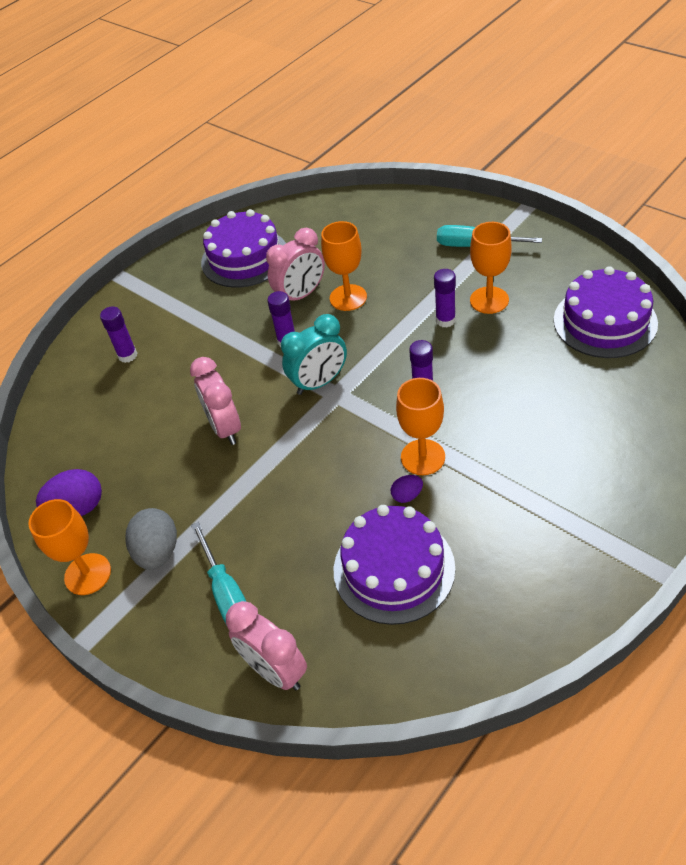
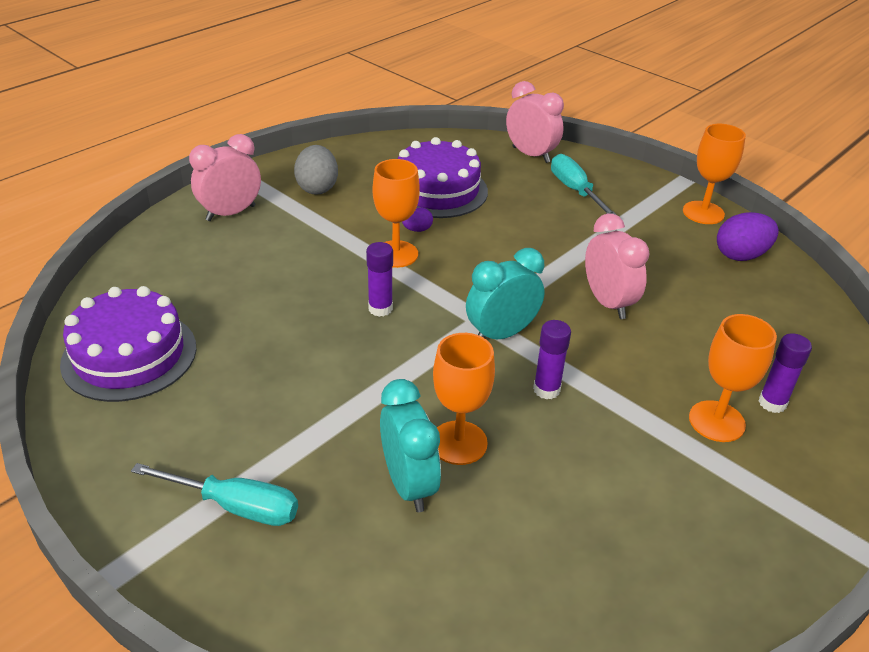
camera: 175 degrees right, 10 degrees down
grey egg [125,508,177,570] -> grey egg moved to [294,145,338,195]
purple cake [201,209,286,288] -> none
pink clock [266,228,325,301] -> pink clock moved to [189,134,261,221]
purple glue stick [434,269,456,327] -> none
orange goblet [470,222,512,314] -> orange goblet moved to [689,314,777,442]
none -> turquoise clock [380,379,441,512]

